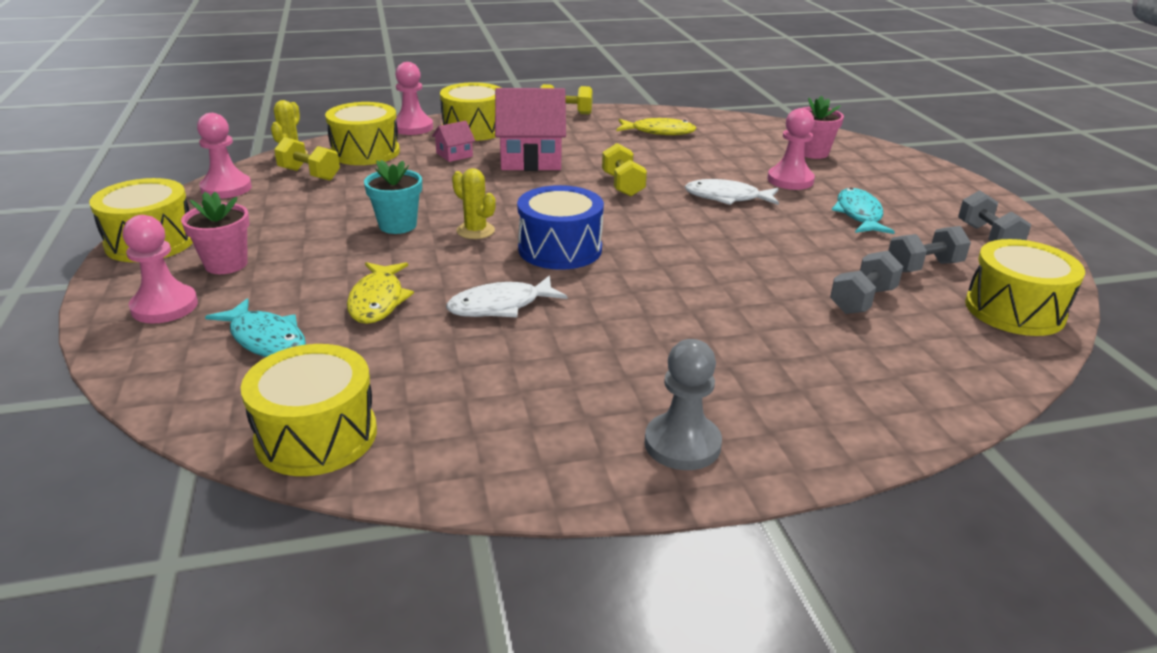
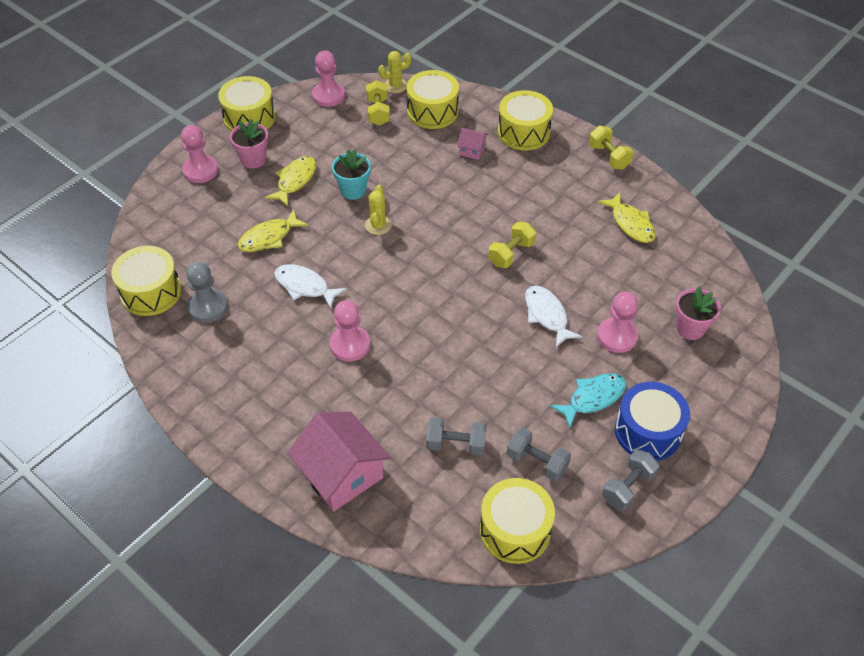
camera: 55 degrees right, 20 degrees up
turquoise fish [205,298,306,357] -> none
pink pawn [395,62,433,135] -> pink pawn moved to [330,300,370,361]
pink house [495,88,566,171] -> pink house moved to [287,412,391,511]
blue drum [517,185,604,270] -> blue drum moved to [615,382,690,461]
grey pawn [645,339,722,470] -> grey pawn moved to [186,262,228,323]
none -> yellow fish [265,156,316,206]

